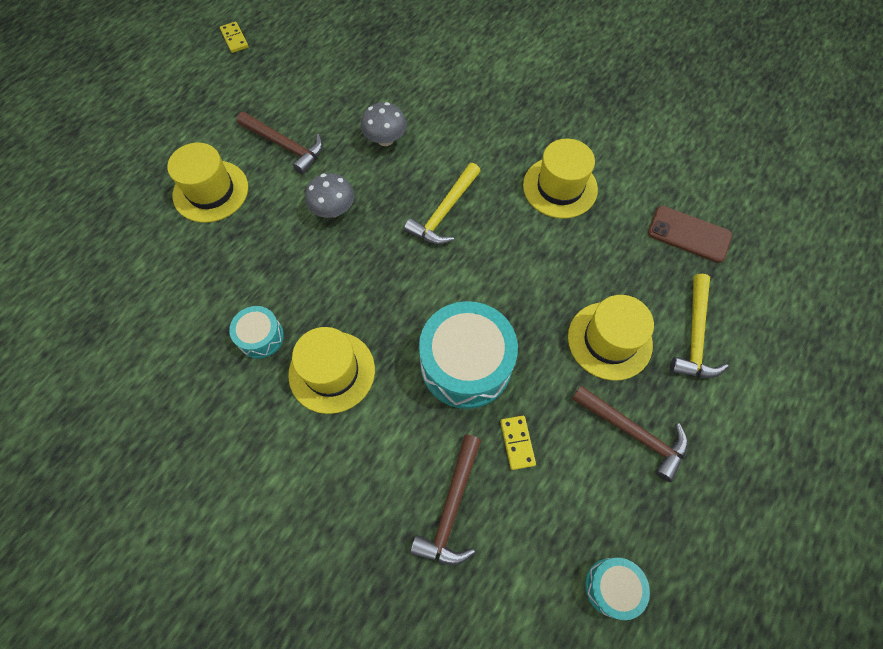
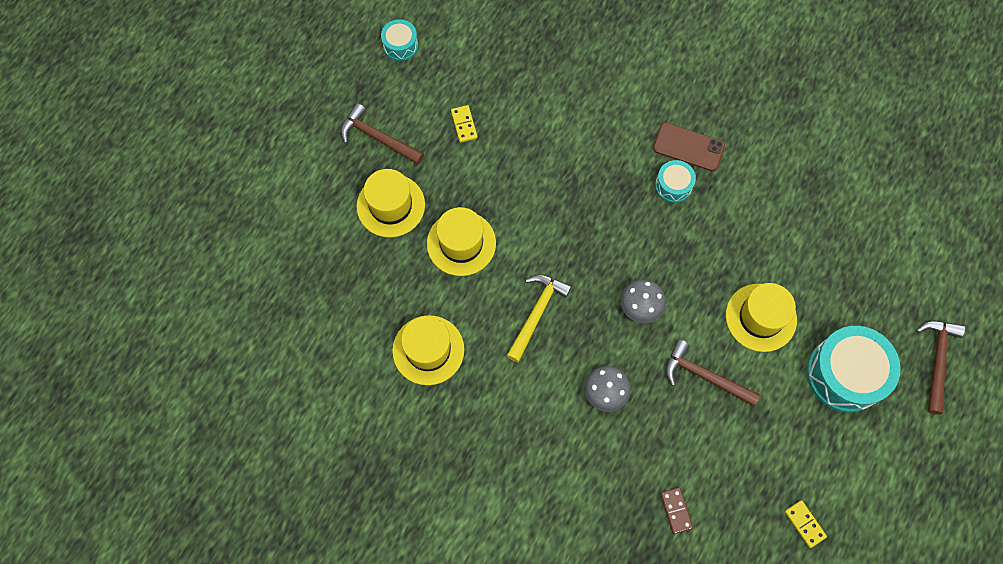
camera: 175 degrees right, 5 degrees up
yellow hat [288,327,375,414] -> yellow hat moved to [427,207,496,276]
brown hammer [410,434,481,565] -> brown hammer moved to [916,320,965,415]
turquoise drum [419,301,518,409] -> turquoise drum moved to [807,326,901,413]
brown phone [648,206,732,263] -> brown phone moved to [653,122,725,171]
yellow hammer [670,274,729,378] -> none
none -> brown domino [660,487,693,534]

